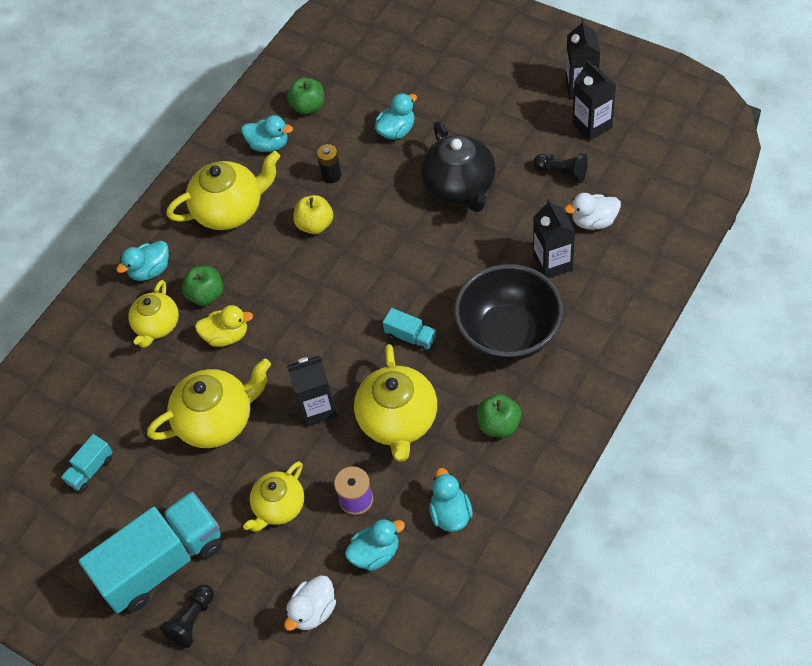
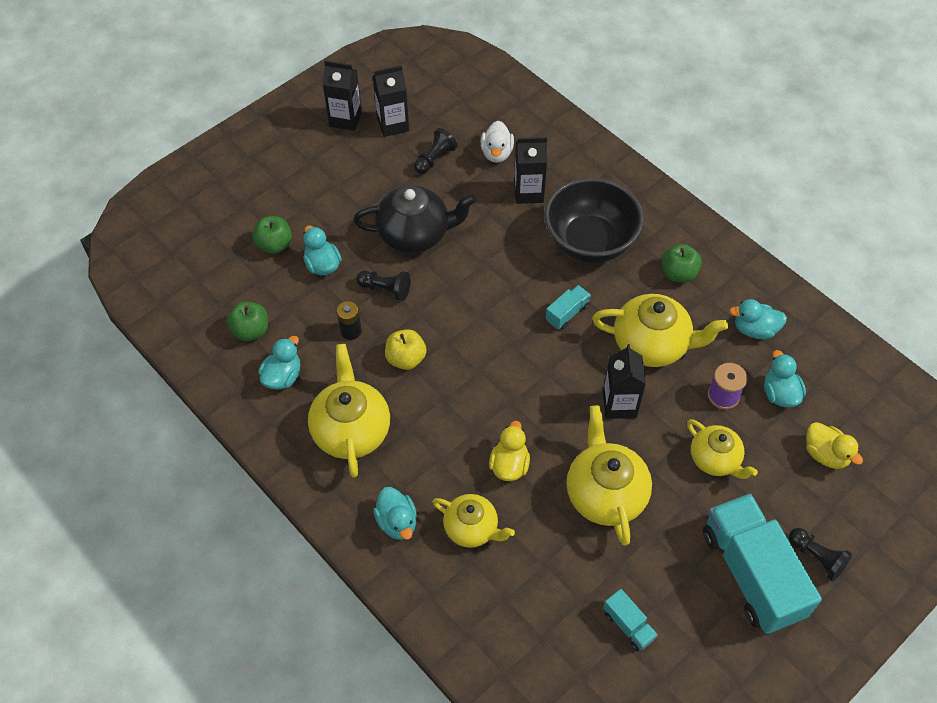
camera: 80 degrees left, 0 degrees up
green apple [182,266,223,306] -> green apple moved to [252,216,292,254]
white duck [284,575,336,631] -> yellow duck [807,422,863,469]
none -> black pawn [356,271,410,301]

